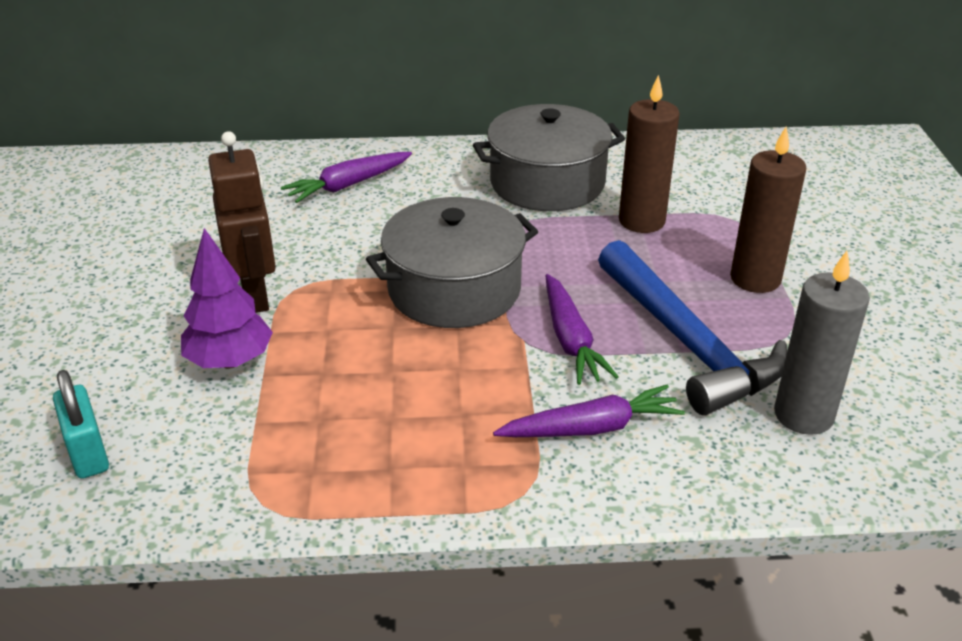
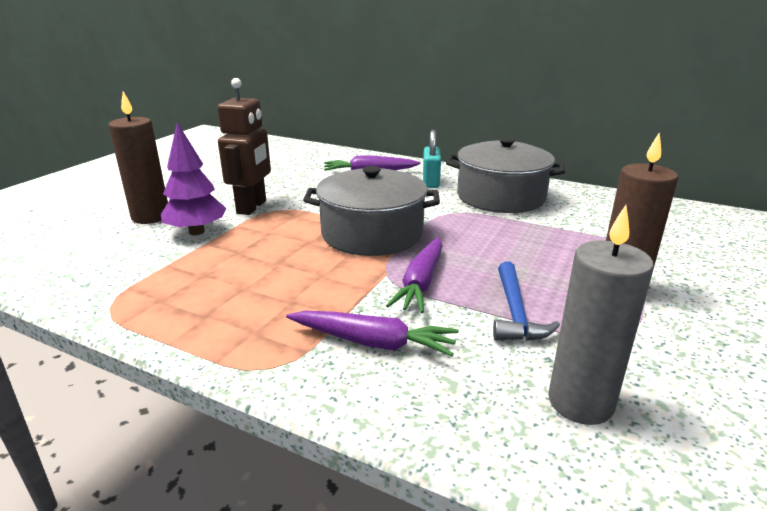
camera: 30 degrees right, 10 degrees down
turquoise padlock [53,370,109,479] -> turquoise padlock moved to [423,130,441,188]
blue hammer [598,240,787,415] -> blue hammer [493,261,560,341], size x0.55
brown candle [619,74,680,233] -> brown candle moved to [108,92,168,224]

